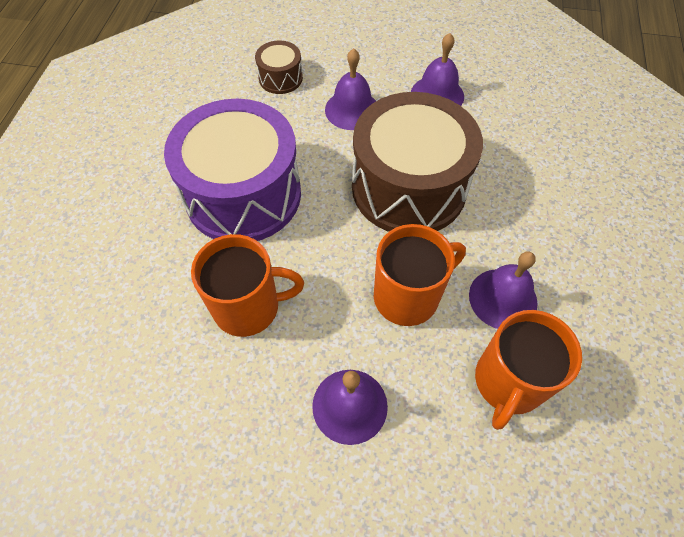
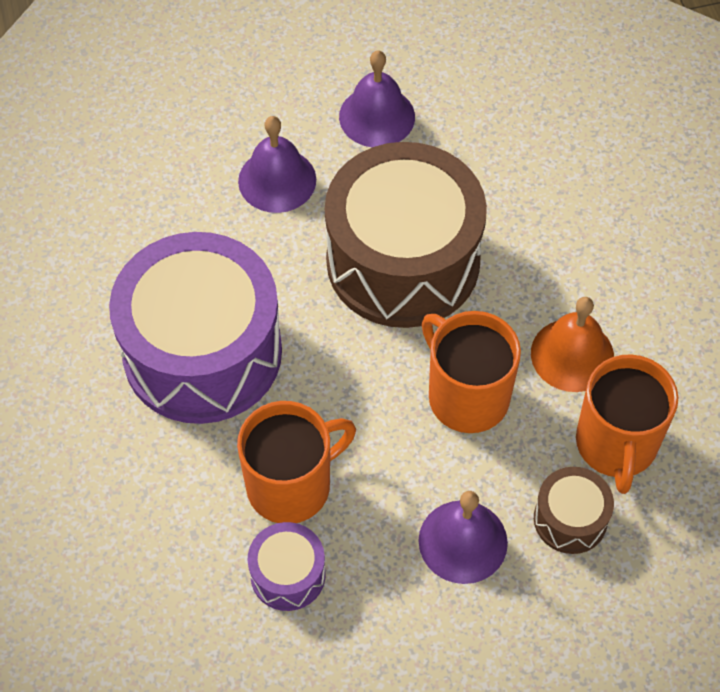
camera: 25 degrees left, 0 degrees up
brown drum [255,40,303,94] -> brown drum moved to [534,467,614,554]
orange mug [374,224,466,326] -> orange mug turned 75 degrees counterclockwise [422,311,521,433]
purple bell [469,251,537,329] -> orange bell [531,297,614,392]
none -> purple drum [247,522,326,611]

